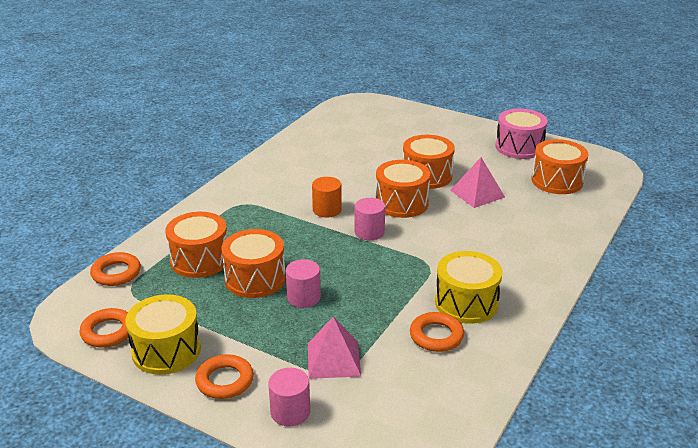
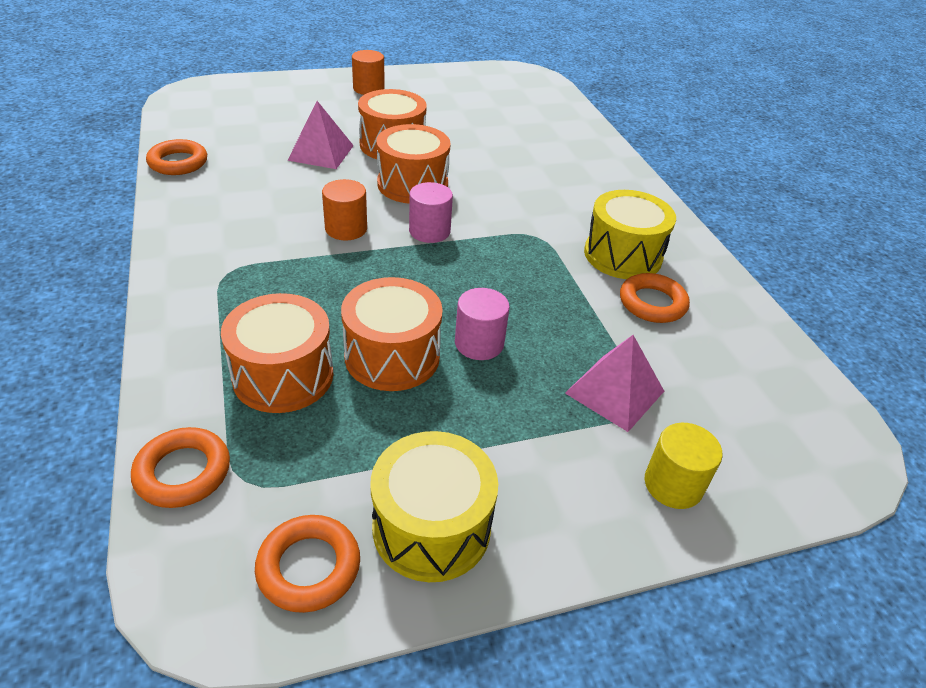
camera: 50 degrees left, 10 degrees up
orange ring [195,354,254,399] -> orange ring moved to [146,139,207,175]
pink cylinder [268,368,310,426] -> yellow cylinder [645,423,723,509]
pink pyramid [450,157,505,208] -> pink pyramid moved to [287,101,354,169]
pink drum [496,109,548,159] -> none
orange drum [531,139,588,194] -> none
none -> orange cylinder [352,50,385,95]

